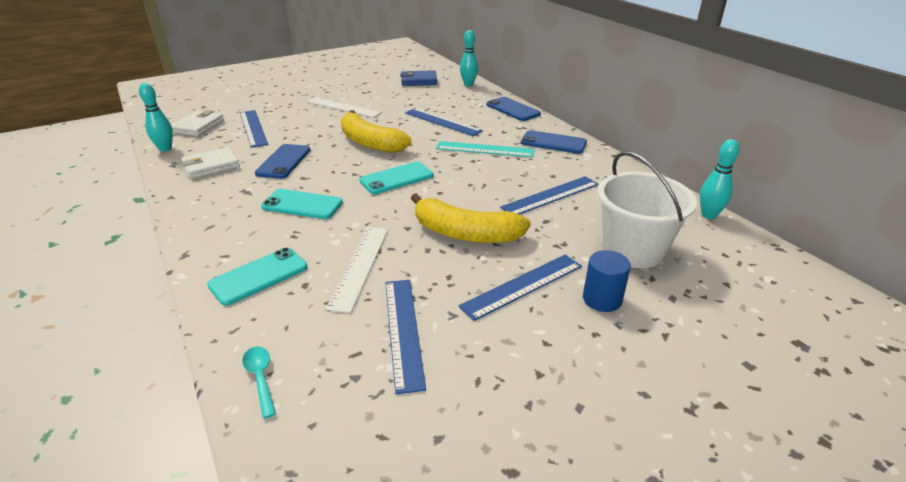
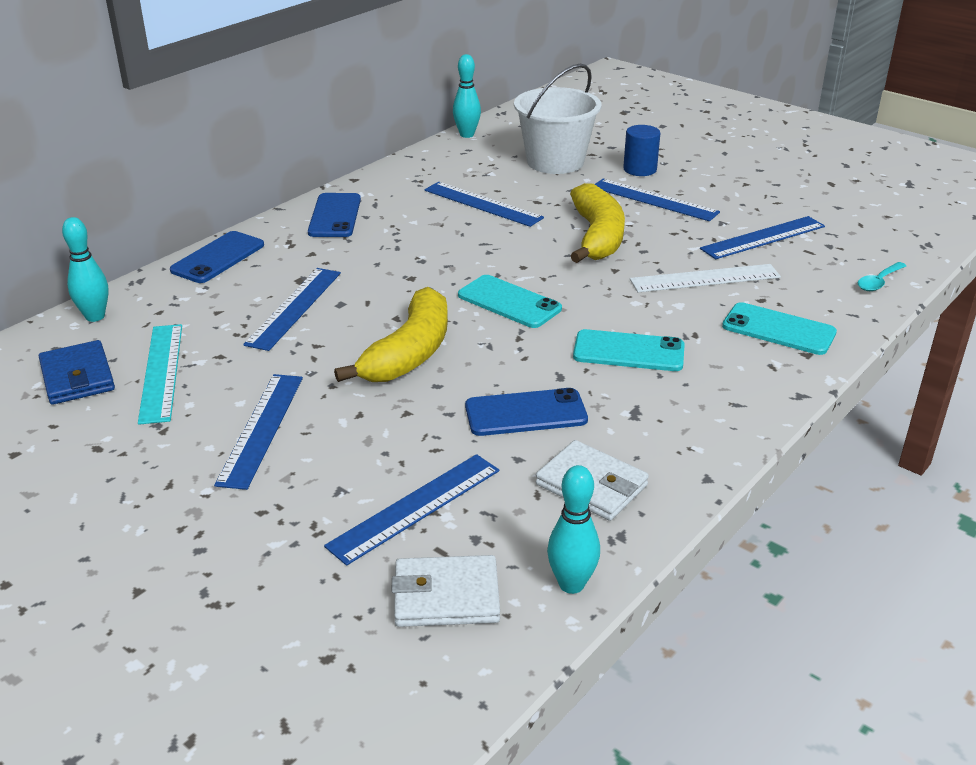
camera: 110 degrees left, 0 degrees up
turquoise phone [261,189,343,219] -> turquoise phone turned 75 degrees counterclockwise [573,329,685,371]
white ruler [306,97,382,118] -> blue ruler [214,374,303,490]
turquoise ruler [436,141,535,157] -> turquoise ruler moved to [138,324,182,425]

